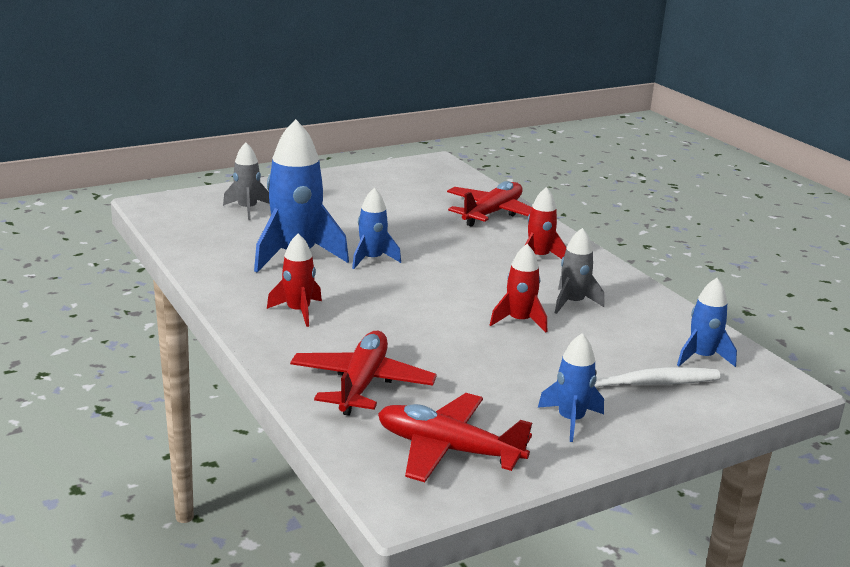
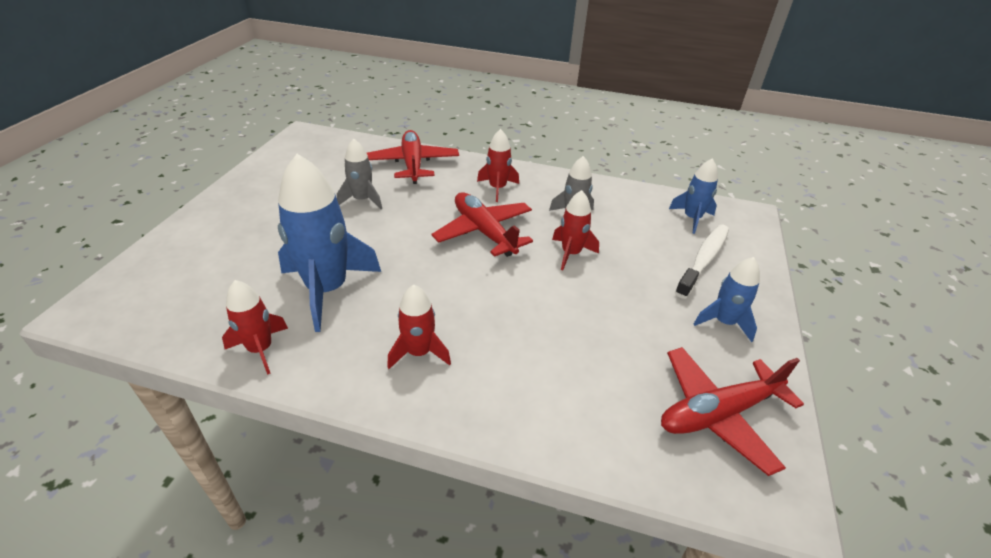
camera: 45 degrees left, 15 degrees up
grey rocket [223,143,270,220] -> grey rocket moved to [337,138,382,209]
red plane [290,331,437,416] -> red plane moved to [432,192,533,257]
blue rocket [352,188,401,269] -> none
none -> red rocket [222,280,288,375]

